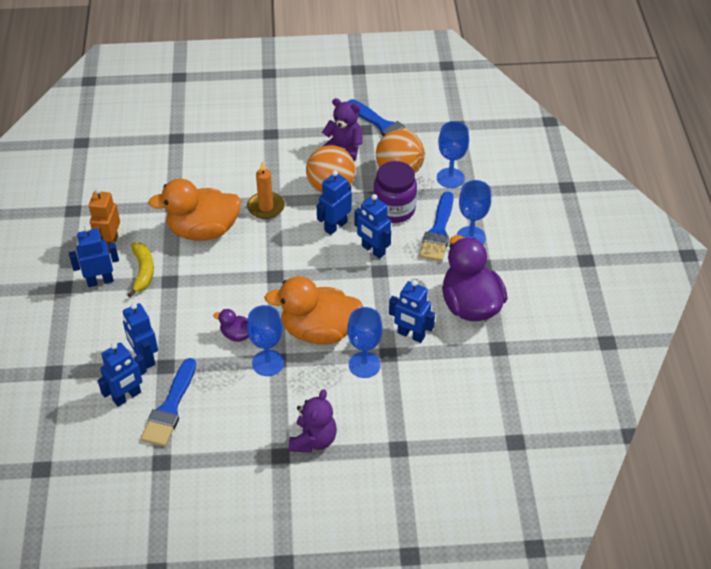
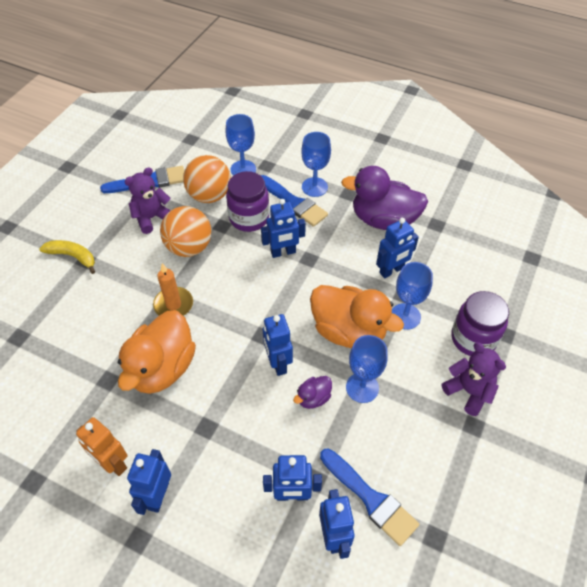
camera: 60 degrees left, 5 degrees up
yellow banana [127,243,154,297] -> yellow banana moved to [39,240,95,274]
orange duck [264,276,363,345] -> orange duck turned 90 degrees counterclockwise [310,285,404,348]
blue robot [317,170,352,235] -> blue robot moved to [263,314,293,376]
none -> purple jar [451,291,509,356]

